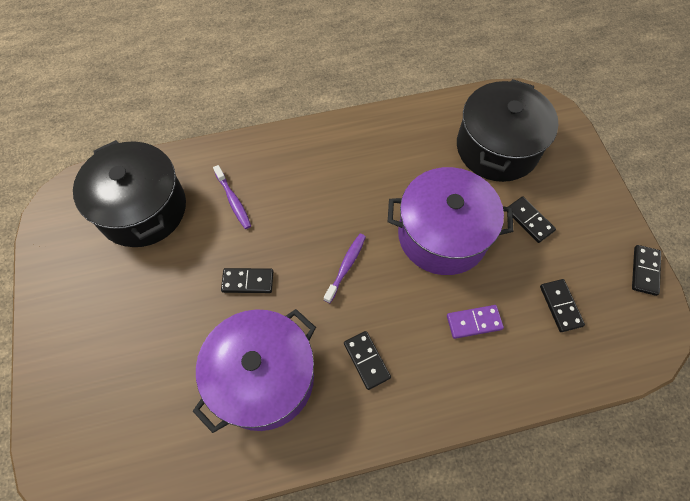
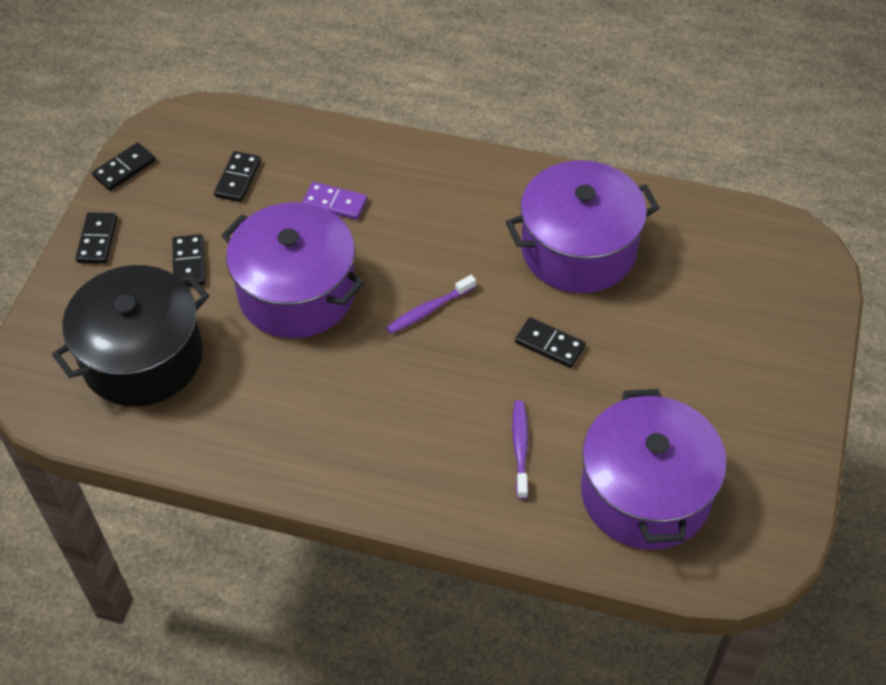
camera: 150 degrees left, 10 degrees down
black pot [73,140,186,247] -> purple pot [581,389,727,550]
black domino [344,331,391,390] -> black domino moved to [76,212,117,264]

